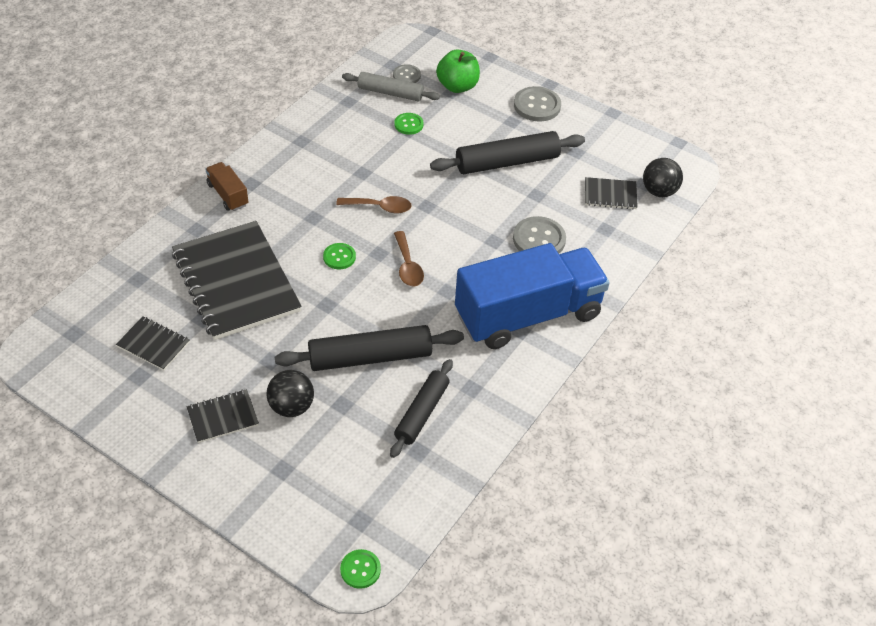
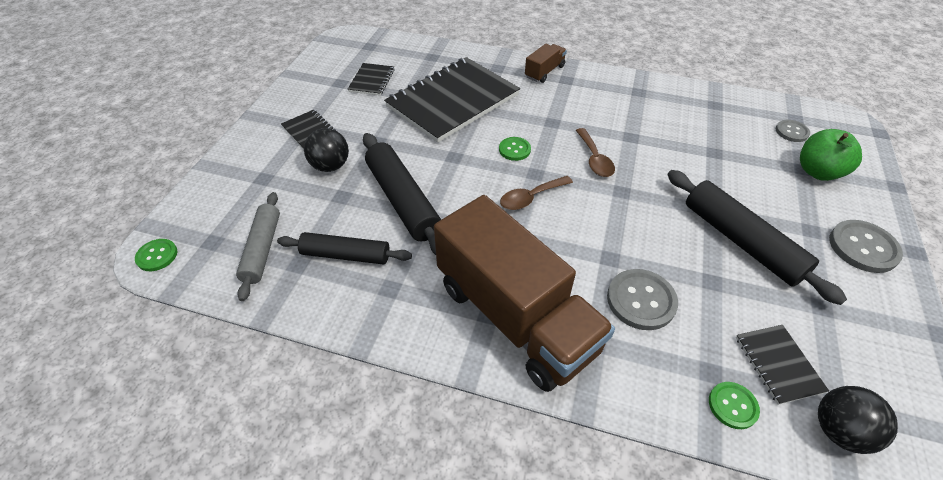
camera: 75 degrees right, 0 degrees up
grey rolling pin [342,72,440,102] -> grey rolling pin moved to [236,192,280,301]
green button [394,113,424,135] -> green button moved to [709,382,760,429]
blue truck [455,243,610,349] -> brown truck [434,195,615,392]

